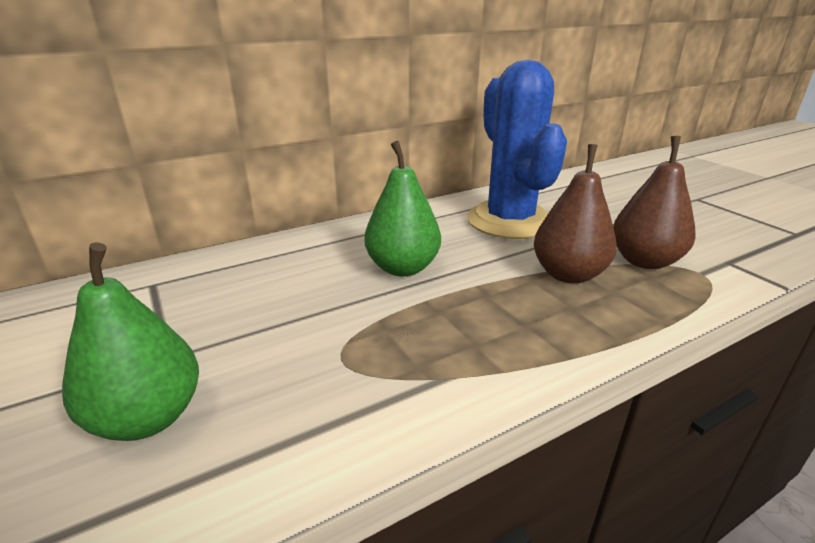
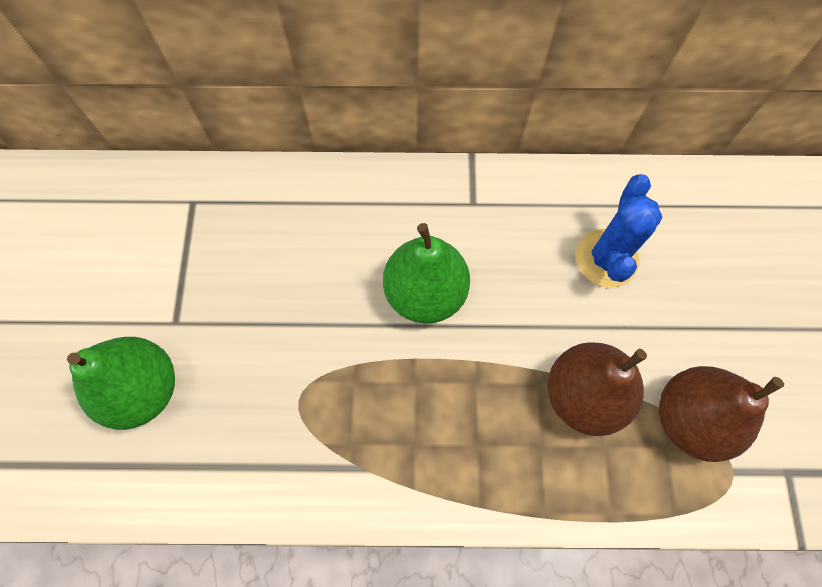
camera: 30 degrees right, 40 degrees up
blue cactus [467,60,567,239] -> blue cactus [576,174,662,287], size x0.57

